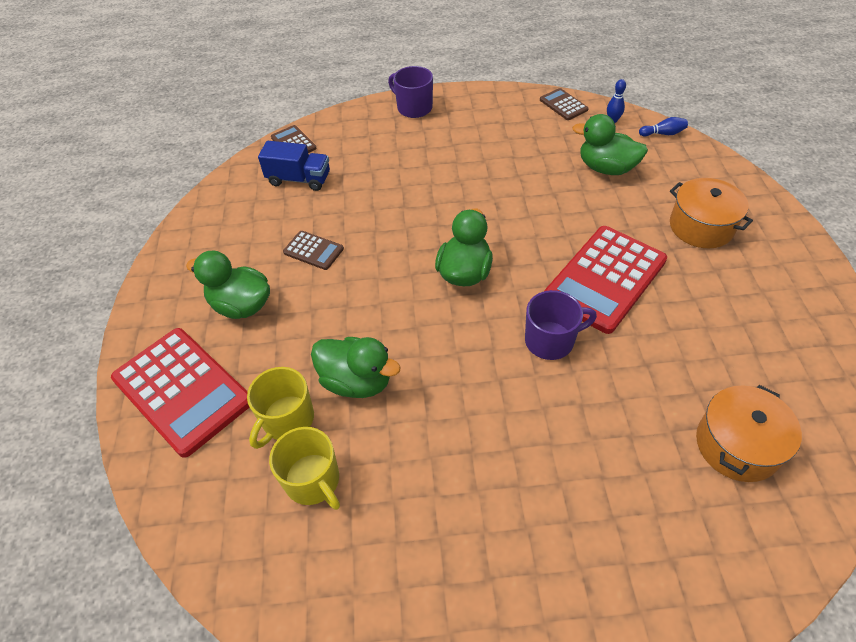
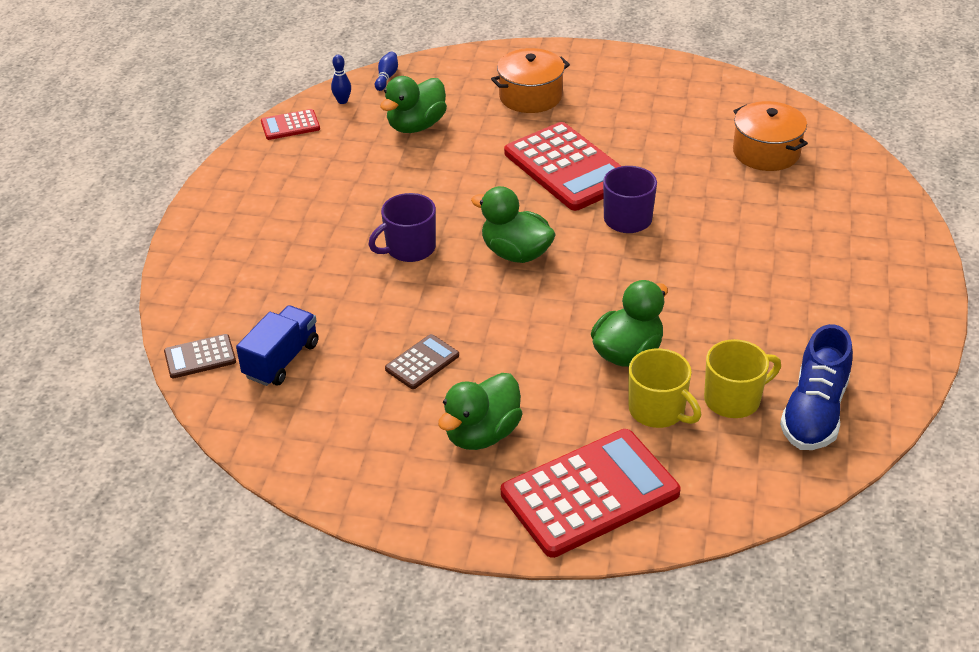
camera: 75 degrees left, 10 degrees down
purple mug [388,66,433,118] -> purple mug moved to [368,193,436,262]
brown calculator [540,88,589,120] -> red calculator [261,109,320,140]
none -> blue shoe [780,324,853,450]

